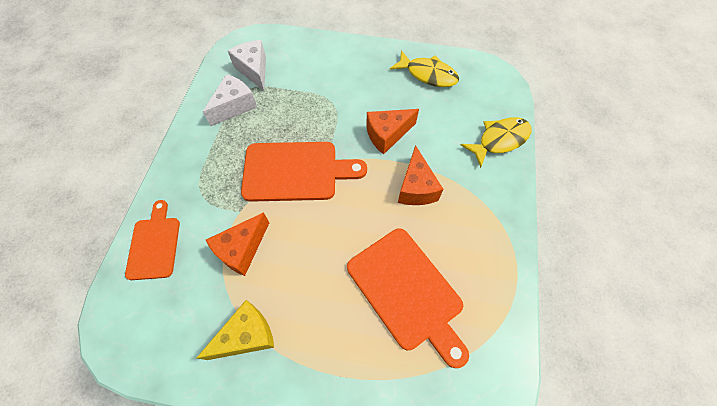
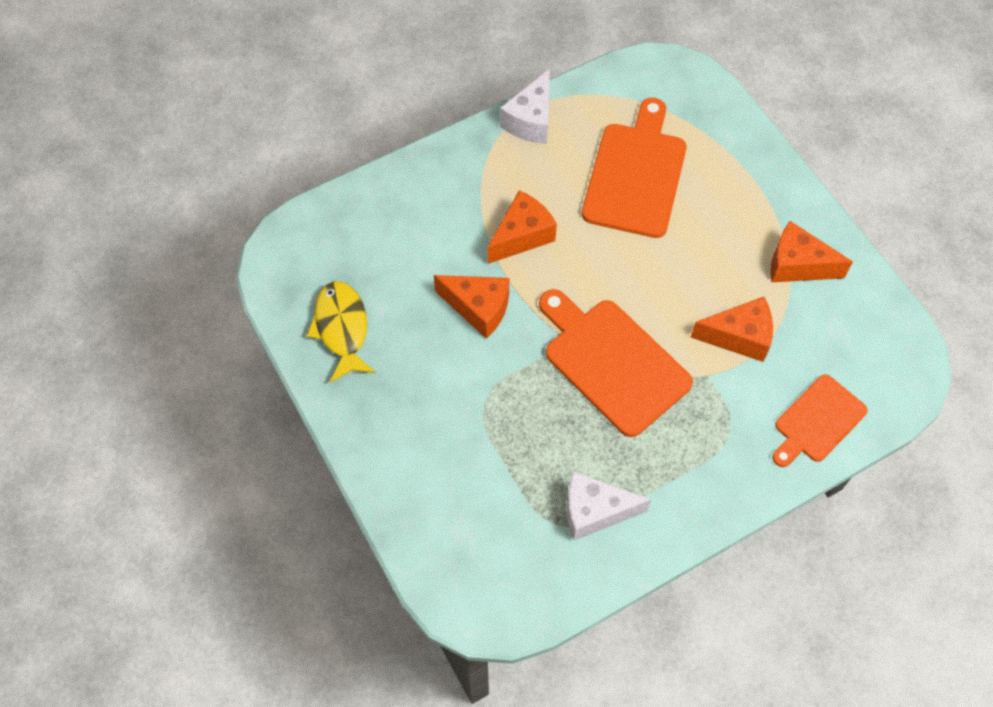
camera: 130 degrees left, 0 degrees up
yellow cheese [197,300,274,360] -> orange cheese [770,221,853,282]
white cheese [228,40,266,90] -> white cheese moved to [500,69,550,144]
yellow fish [461,117,532,168] -> none

